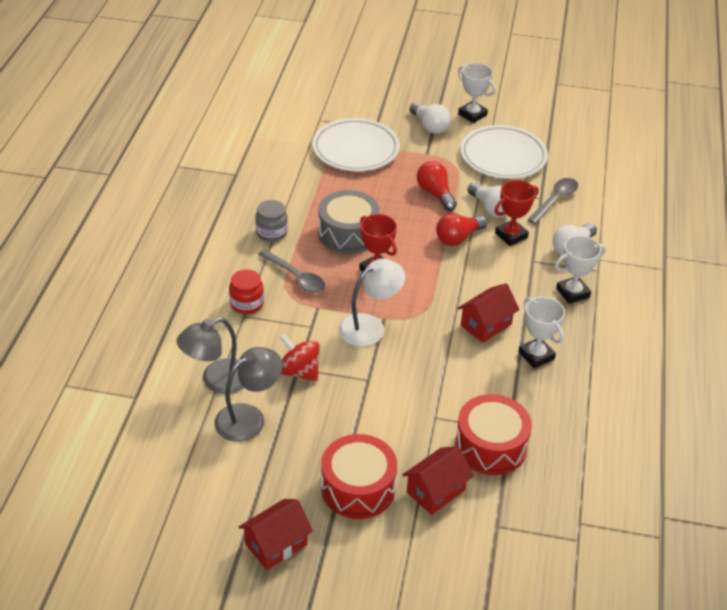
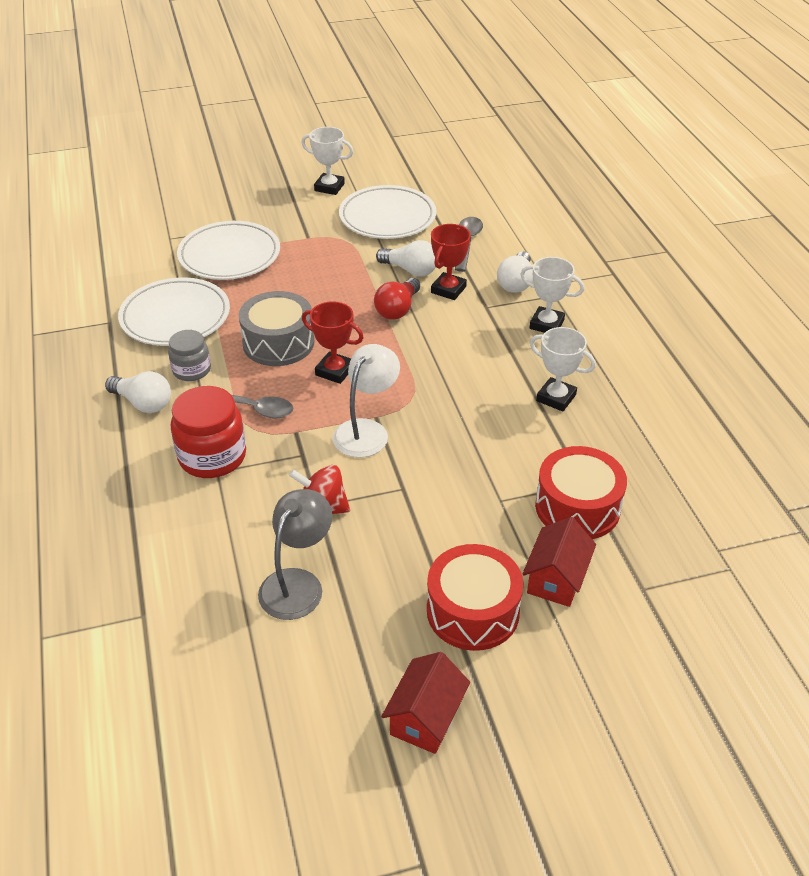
camera: 25 degrees left, 0 degrees up
grey lamp [177,317,244,394] -> none
red jar [229,269,264,314] -> red jar [171,386,246,478], size x1.63
white light bulb [410,102,451,134] -> white light bulb moved to [105,371,171,413]
red light bulb [417,161,457,211] -> none
red house [458,283,519,343] -> none
white trophy [555,236,606,304] -> white trophy turned 75 degrees clockwise [520,257,584,333]
none -> white plate [118,277,230,346]

